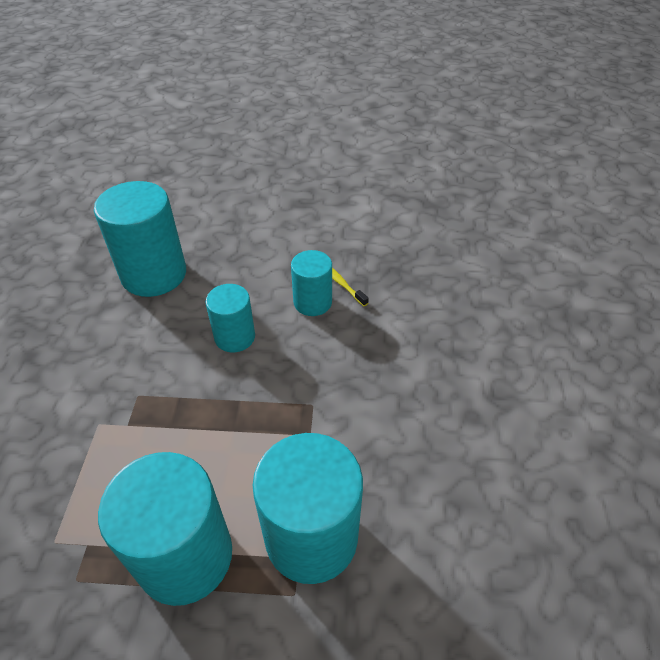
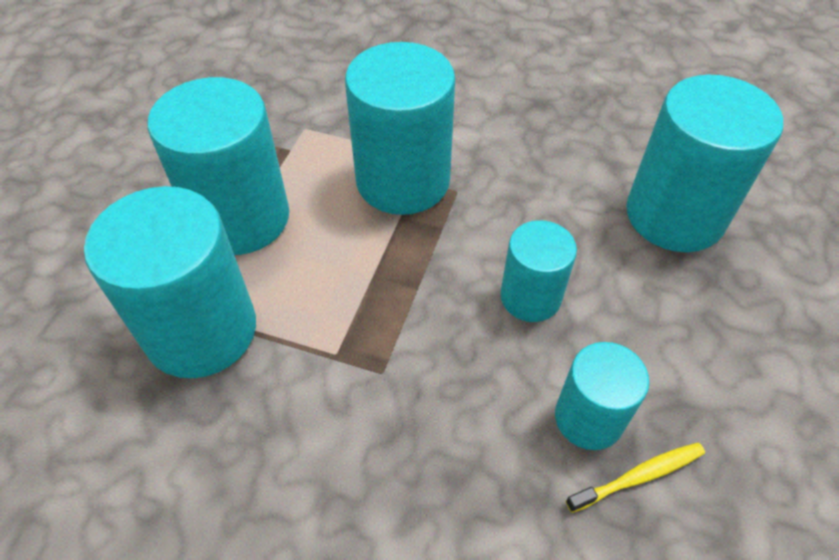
camera: 105 degrees right, 5 degrees up
none -> turquoise cylinder [345,42,455,215]

